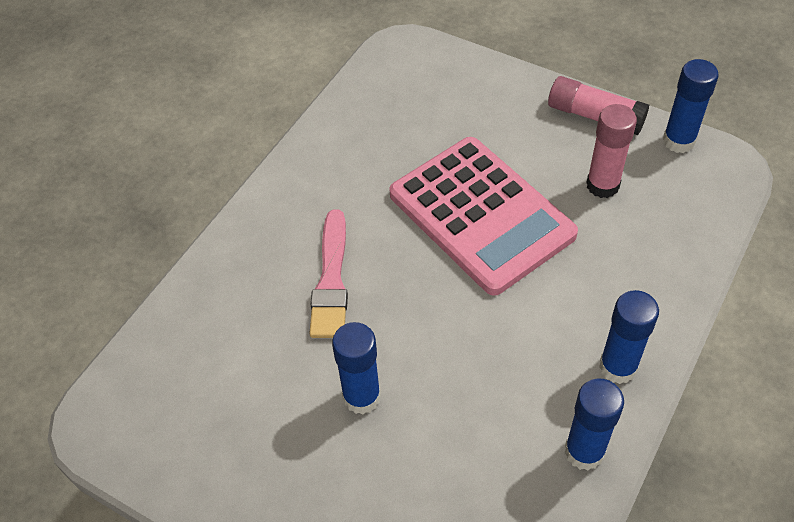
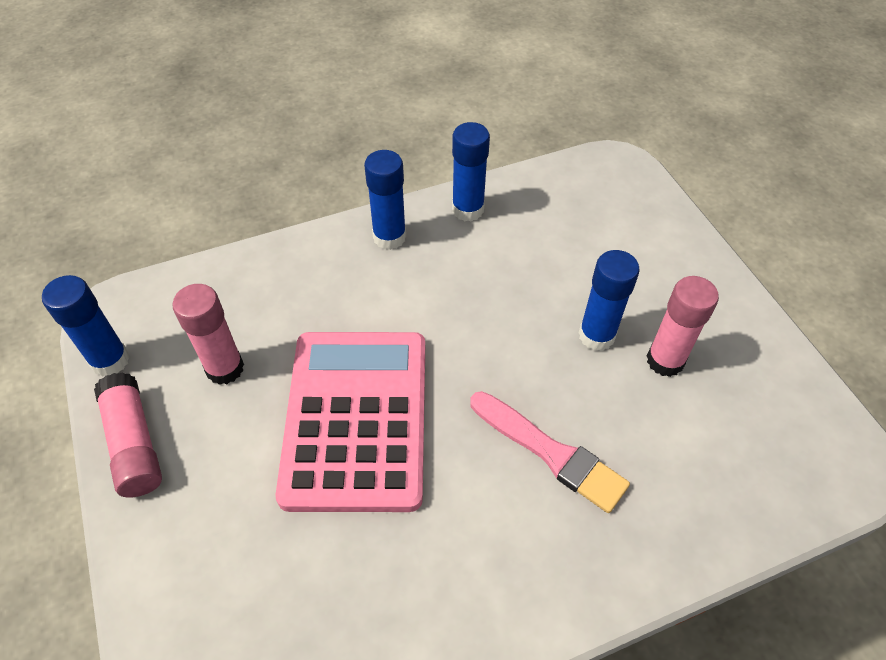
camera: 145 degrees left, 0 degrees up
pink brush [309,209,348,338] -> pink brush turned 90 degrees clockwise [470,391,630,513]
none -> pink glue stick [647,276,719,377]

